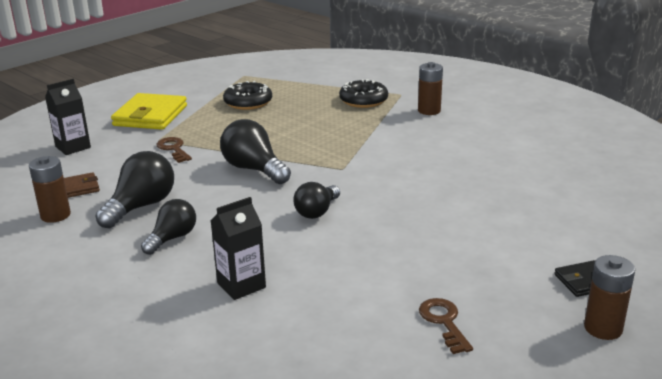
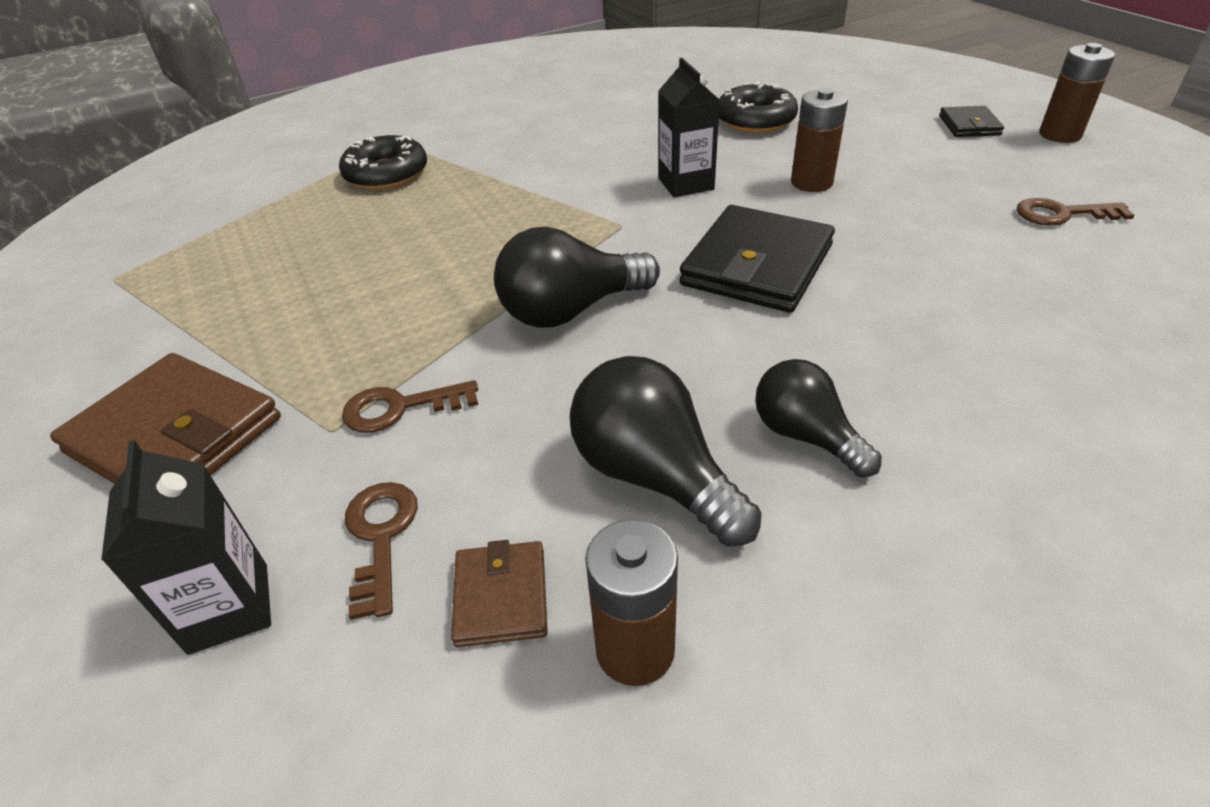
camera: 70 degrees left, 15 degrees up
yellow wallet [111,93,187,130] -> brown wallet [50,353,281,484]
black carton [211,197,266,300] -> black carton moved to [658,58,720,198]
black donut [223,81,272,110] -> black donut moved to [719,82,798,133]
black light bulb [294,182,340,219] -> black wallet [679,205,835,313]
brown battery [418,62,443,115] -> brown battery moved to [791,88,848,192]
none -> brown key [345,482,418,620]

